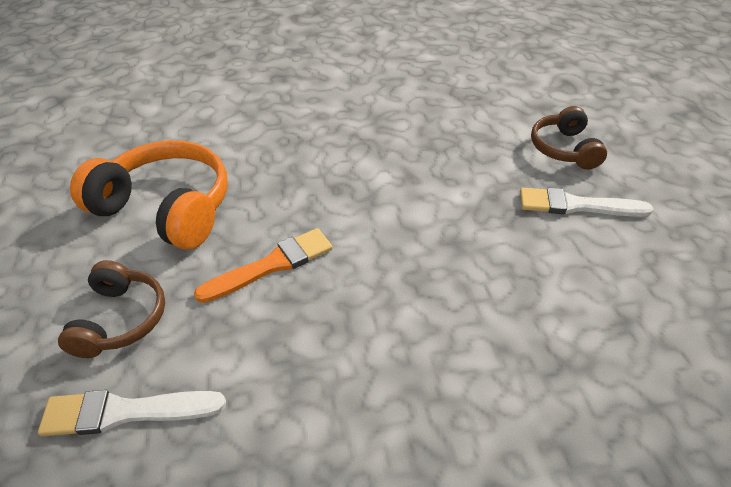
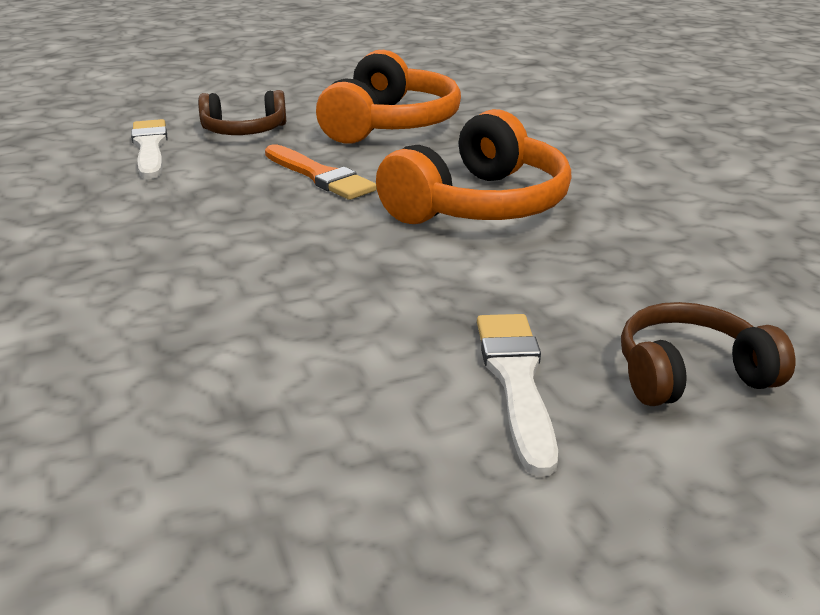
camera: 80 degrees right, 15 degrees down
none -> orange headphones [376,109,572,224]

